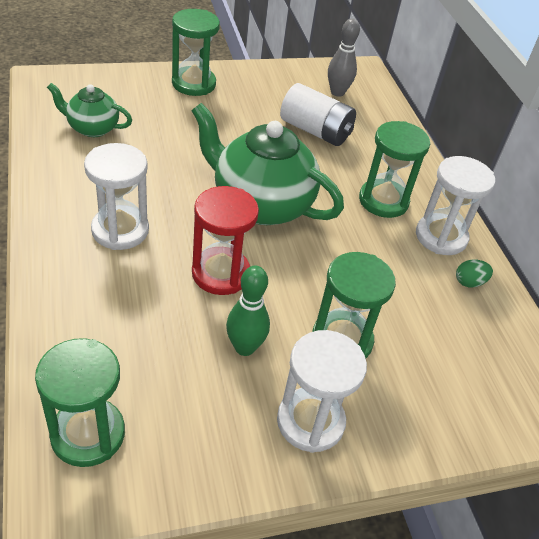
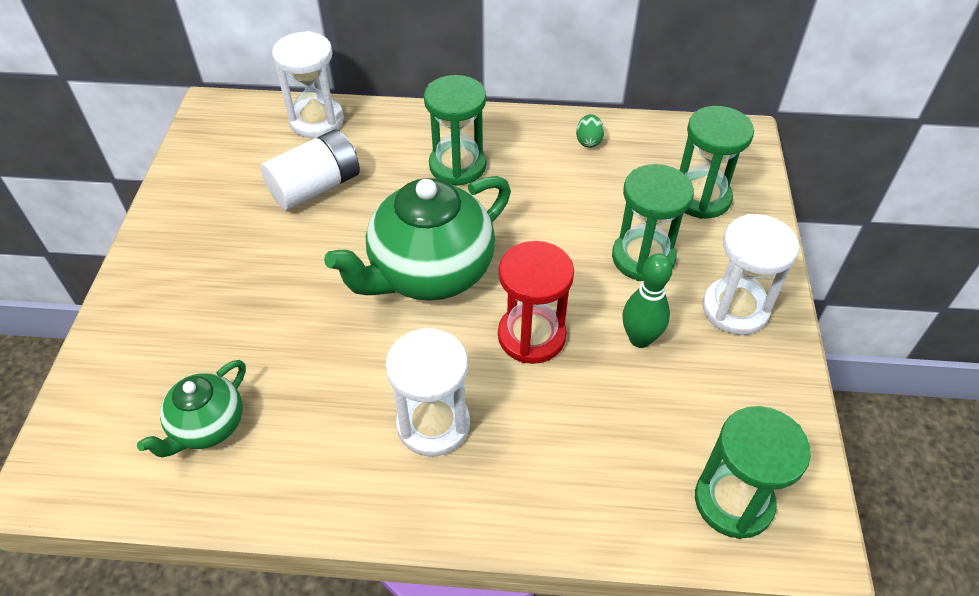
camera: 65 degrees left, 5 degrees up
green hourglass [172,9,220,96] -> green hourglass moved to [679,106,754,219]
grey bowling pin [328,18,360,97] -> none
white hourglass [416,156,495,255] -> white hourglass moved to [272,31,344,138]

